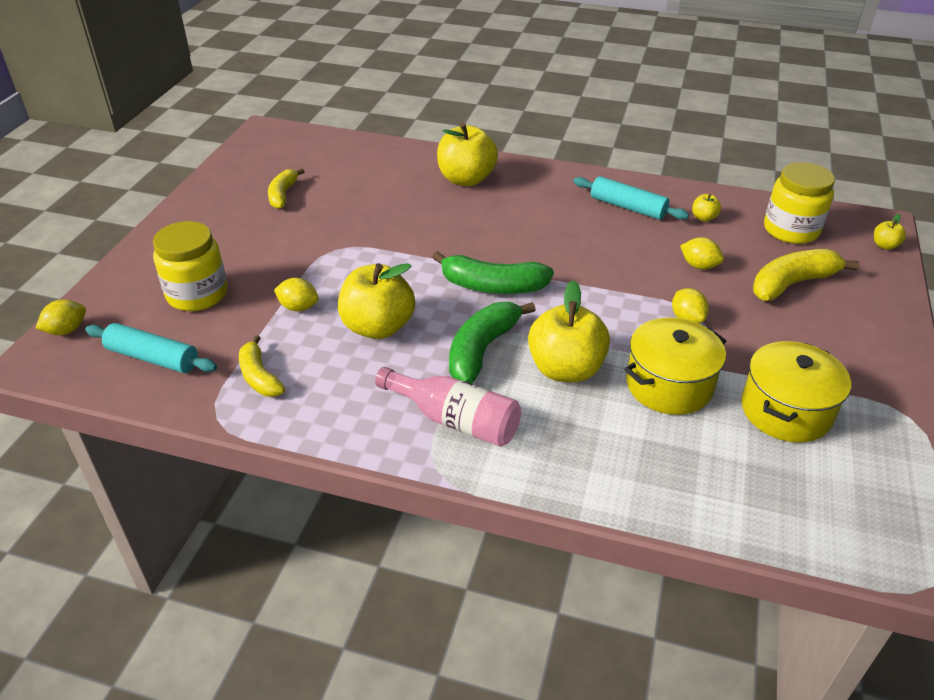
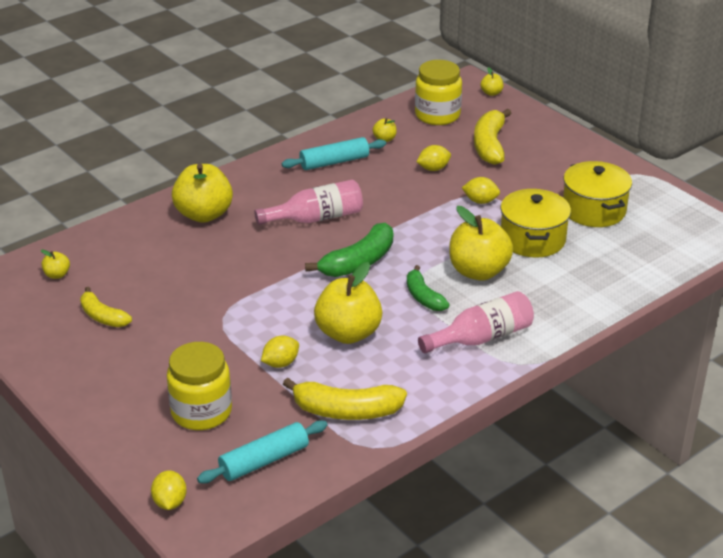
camera: 55 degrees left, 5 degrees down
yellow banana [239,335,285,397] -> yellow banana [283,378,407,420], size x1.55
green banana [449,302,536,384] -> green banana [407,265,449,311], size x0.64
none -> yellow apple [41,249,70,279]
none -> pink bottle [254,180,363,225]

